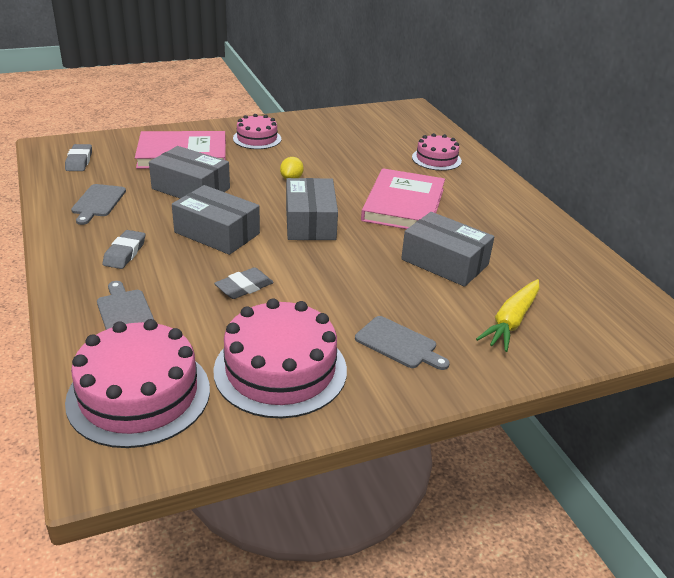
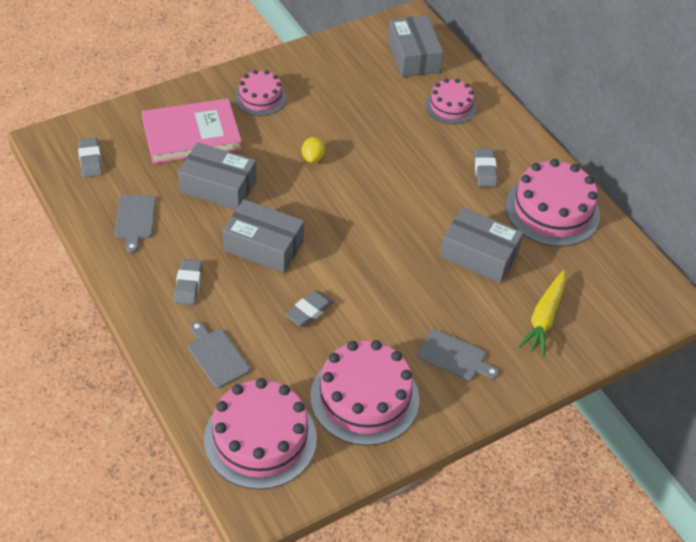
camera: 10 degrees left, 15 degrees up
grey box [286,178,338,240] -> grey box moved to [388,16,443,77]
pink book [361,168,445,229] -> none
none -> grey eraser [474,148,497,187]
none -> pink cake [506,159,600,247]

